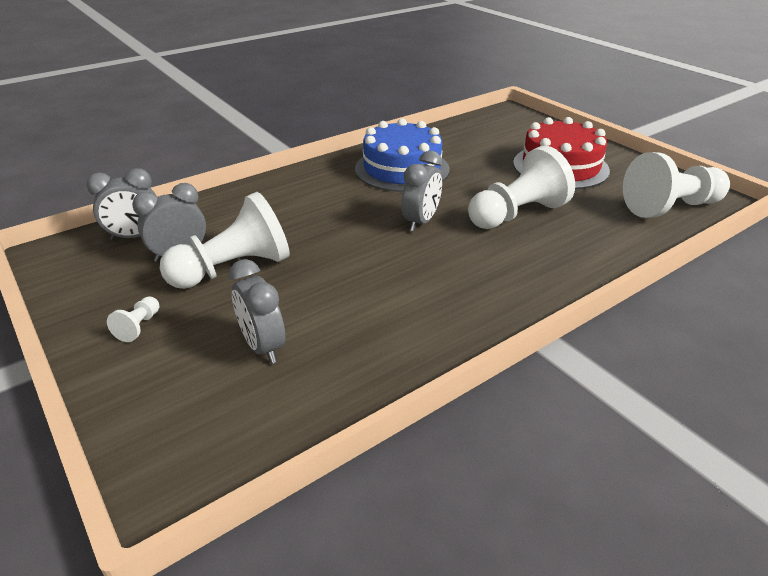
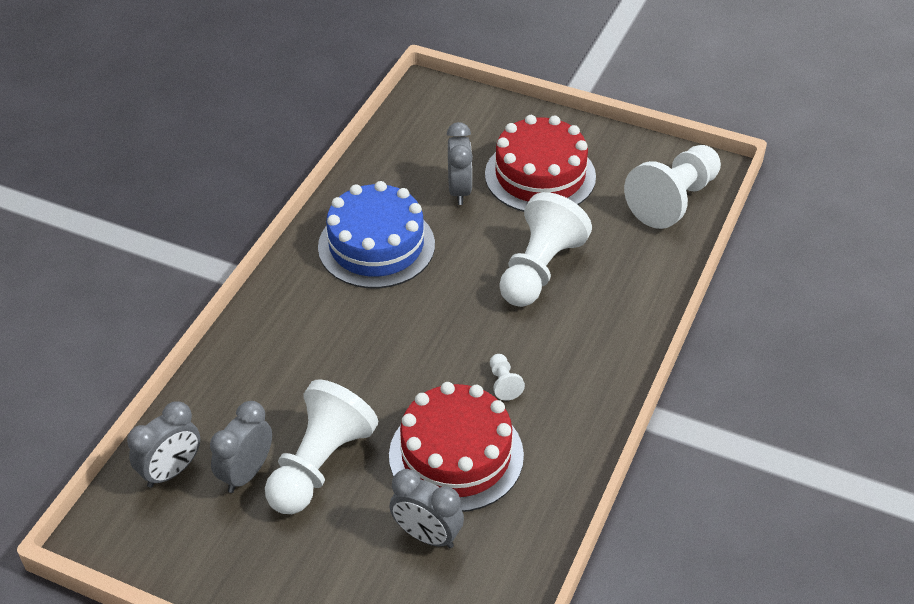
camera: 30 degrees left, 10 degrees up
white pawn [107,296,159,342] -> white pawn moved to [490,354,525,401]
grey clock [401,151,442,231] -> grey clock moved to [447,122,473,205]
none -> red cake [389,382,524,512]

